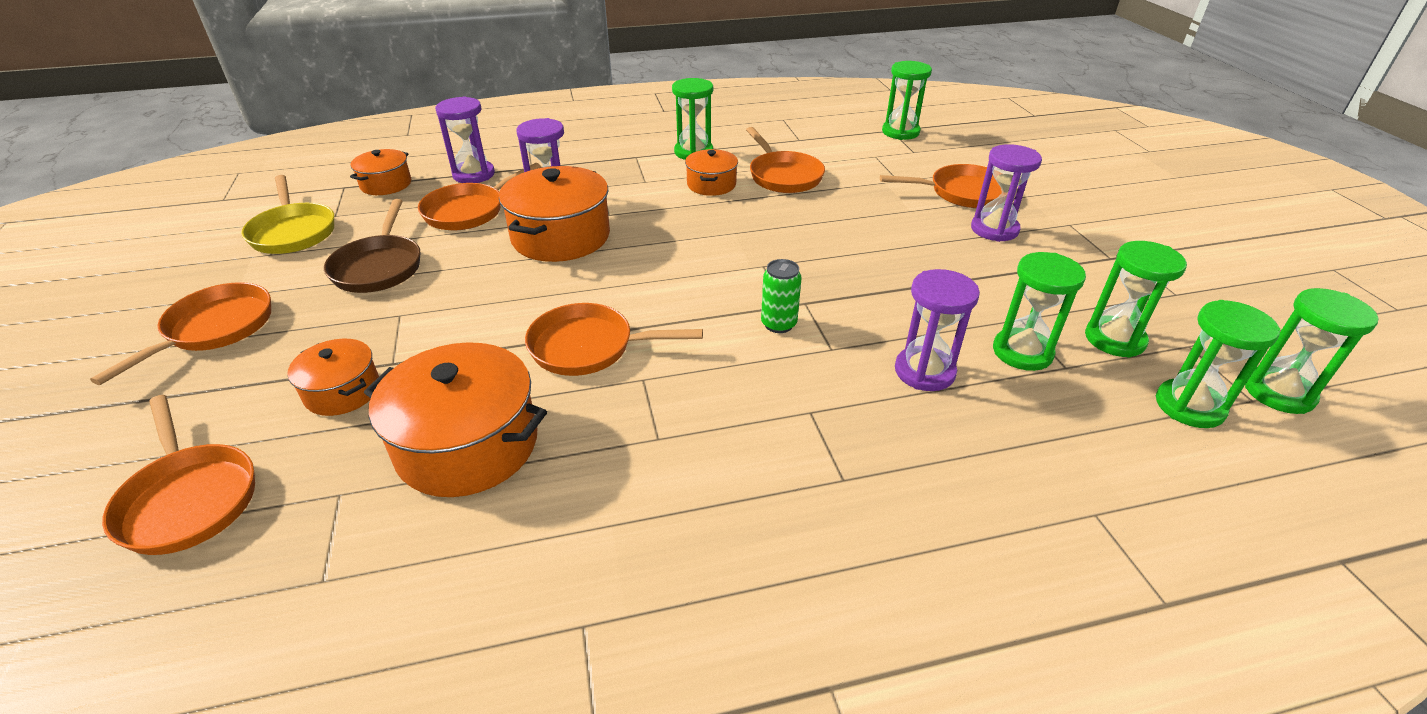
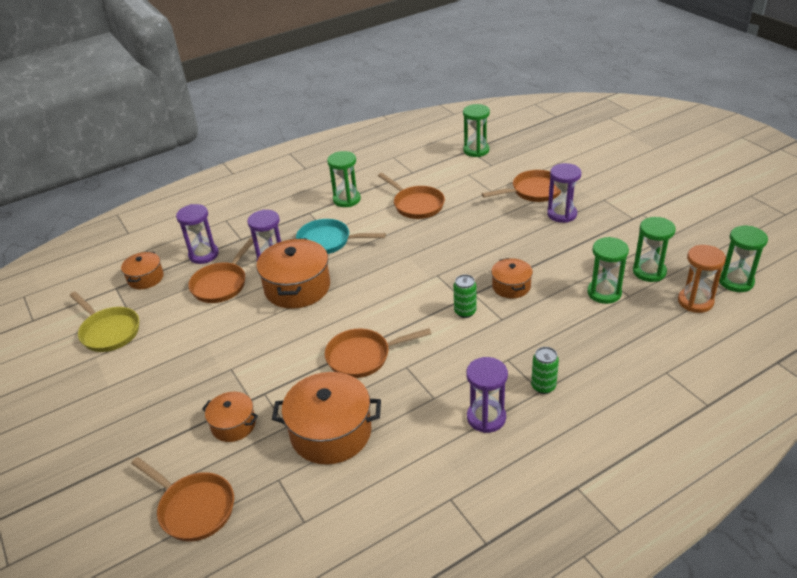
camera: 15 degrees left, 0 degrees up
orange pan [90,282,271,385] -> none
brown pan [324,199,421,293] -> none
orange pot [685,149,738,196] -> orange pot moved to [491,258,533,298]
purple hourglass [895,269,980,391] -> purple hourglass moved to [466,357,508,433]
green hourglass [1156,300,1280,428] -> orange hourglass [678,245,726,313]
none -> turquoise pan [296,219,386,254]
none -> green can [531,347,559,394]

